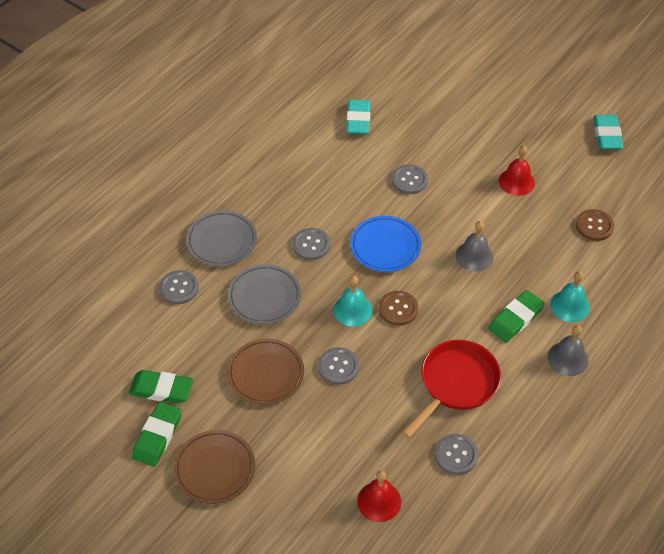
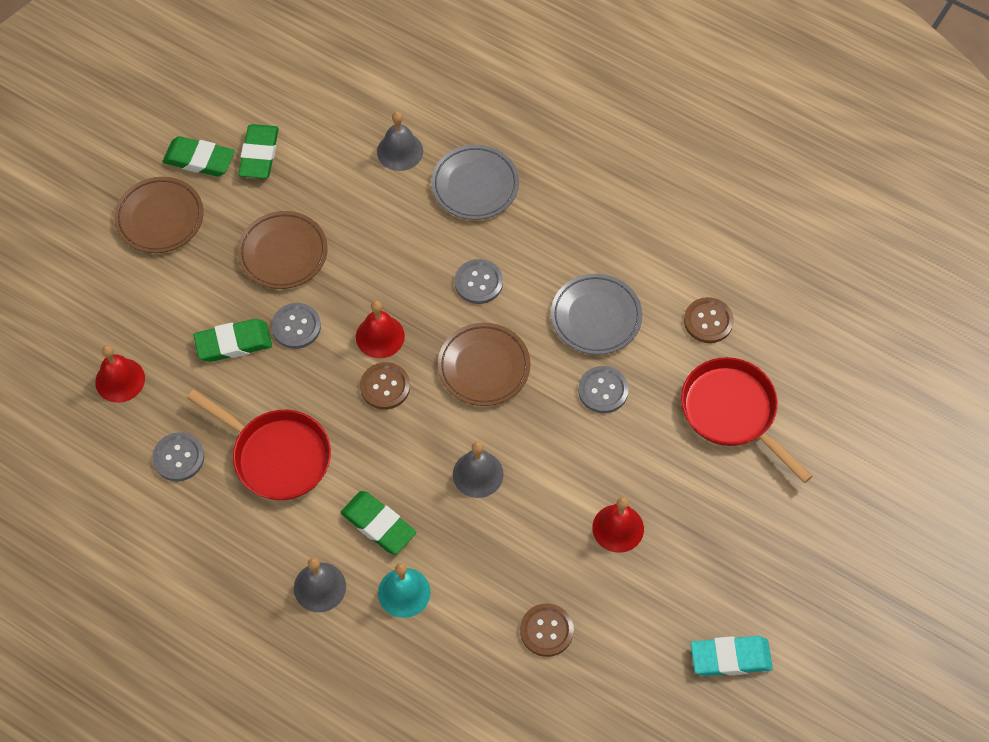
camera: 85 degrees right, 10 degrees up
grey button [159,270,199,304] -> grey bell [377,112,423,171]
grey plate [228,264,301,324] -> grey plate moved to [551,274,642,355]
turquoise bell [333,276,373,327] -> red bell [356,301,405,358]
turquoise eraser [347,100,370,134] -> brown button [684,297,734,343]
blue plate [350,216,421,272] -> brown plate [438,323,531,406]
none -> green eraser [193,319,272,362]
none -> red pan [681,357,813,483]

